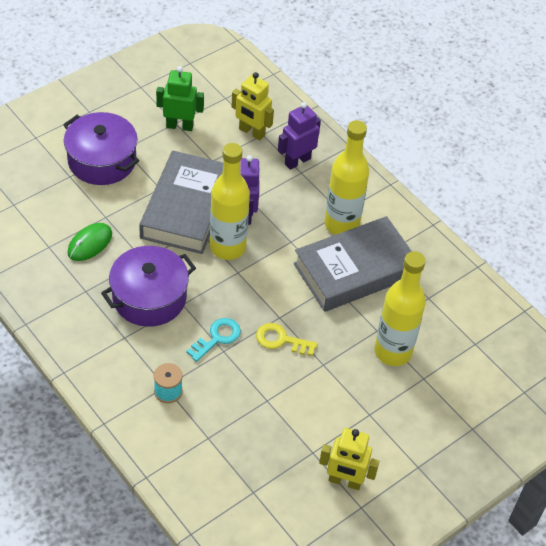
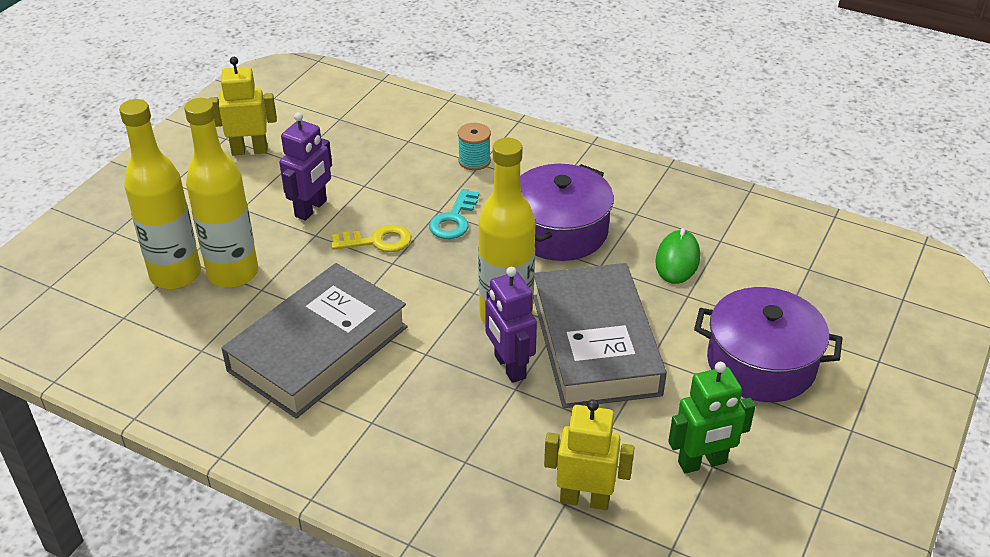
camera: 160 degrees right, 10 degrees down
purple robot [278,102,321,170] -> purple robot moved to [279,112,332,221]
yellow bottle [325,120,369,235] -> yellow bottle moved to [119,99,201,289]

